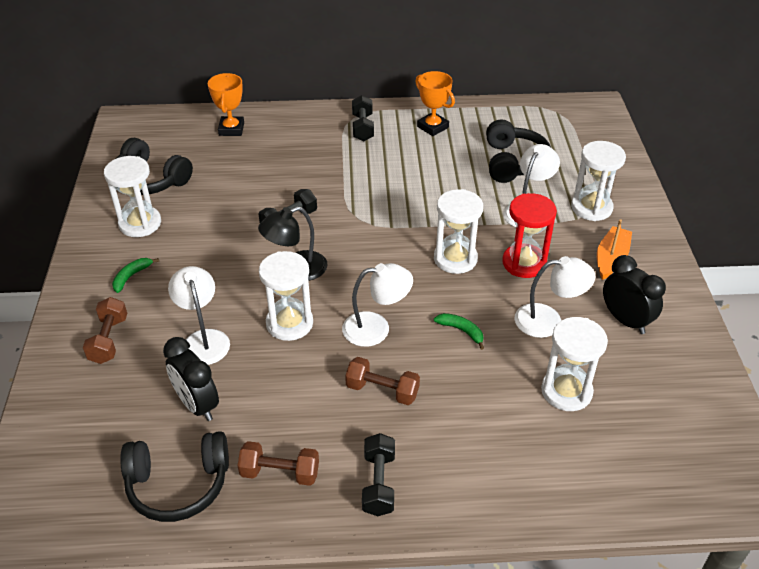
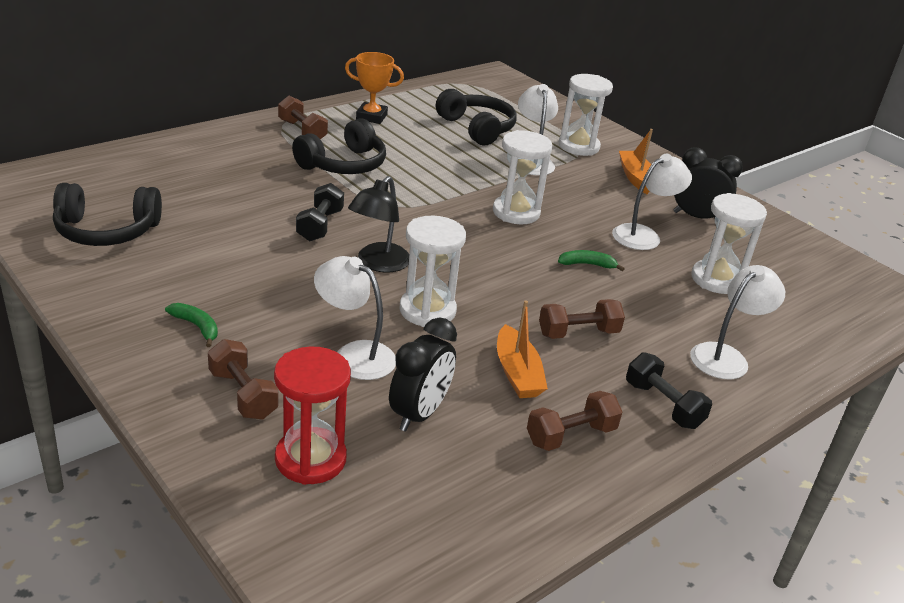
camera: 40 degrees left, 10 degrees down
white hourglass [104,156,161,237] -> none
green banana [112,258,159,293] -> green banana turned 135 degrees clockwise [165,303,218,347]
black headphones [120,431,229,522] -> black headphones moved to [292,118,386,174]
black clock [163,337,219,421] -> black clock turned 75 degrees counterclockwise [389,317,457,431]
orange trophy [208,73,244,136] -> none
white lamp [342,263,413,347] -> white lamp moved to [690,265,785,379]
black dumbbell [352,95,374,141] -> brown dumbbell [278,96,328,139]
red hourglass [502,193,557,278] -> red hourglass moved to [274,346,351,485]
none -> orange boat [497,300,548,398]

